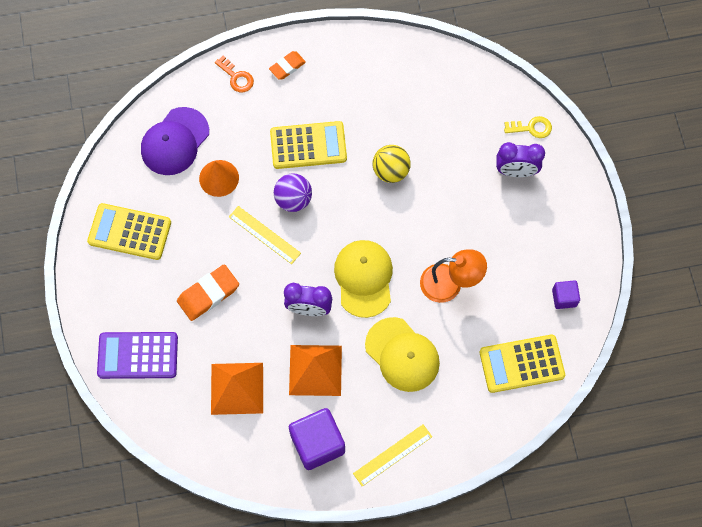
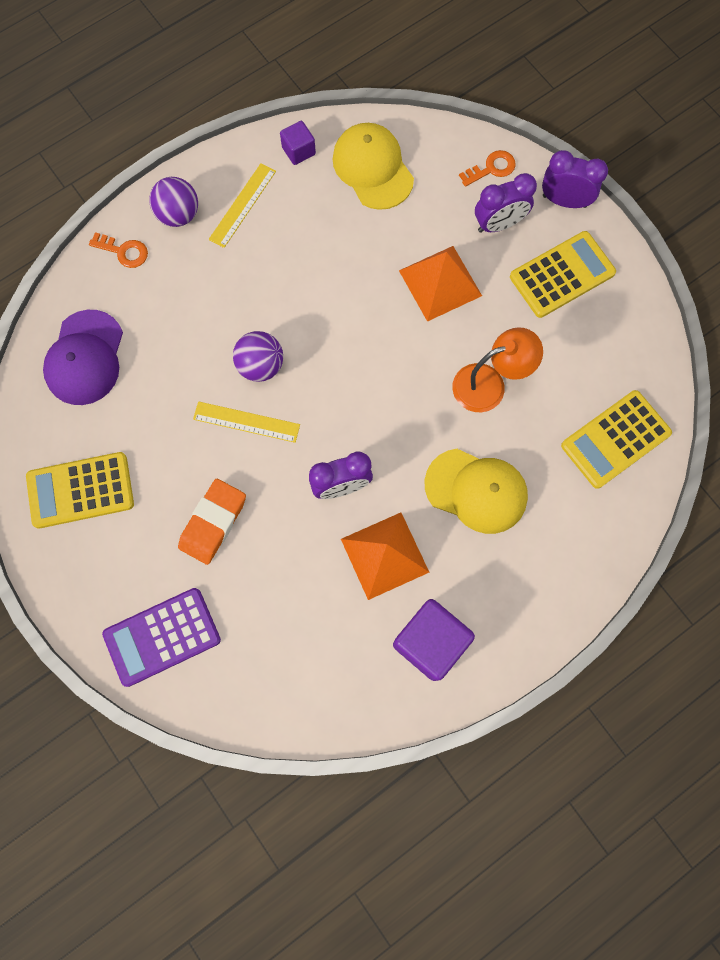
camera: 25 degrees left, 5 degrees up
orange cone [199,160,239,197] -> none
orange pyramid [211,363,263,415] -> orange pyramid moved to [399,246,482,322]
orange eraser [269,51,306,80] -> purple ball [149,177,198,227]
yellow calculator [270,121,347,169] -> yellow calculator moved to [510,231,616,318]
yellow cap [334,240,393,318] -> yellow cap moved to [333,123,414,210]
yellow ruler [353,424,432,487] -> yellow ruler moved to [209,163,276,248]
yellow ball [373,145,411,183] -> none
yellow key [504,116,552,138] -> orange key [459,150,516,187]
purple cube [552,280,580,309] -> purple cube moved to [280,121,316,165]
none -> purple clock [542,150,608,208]

